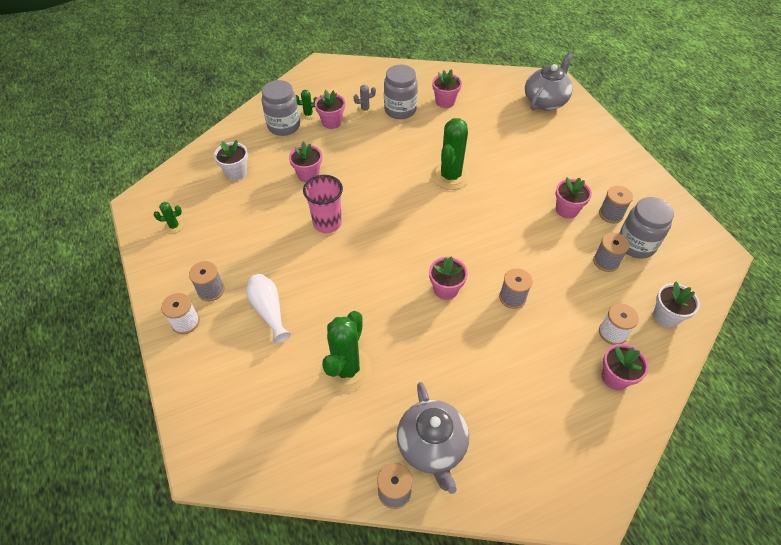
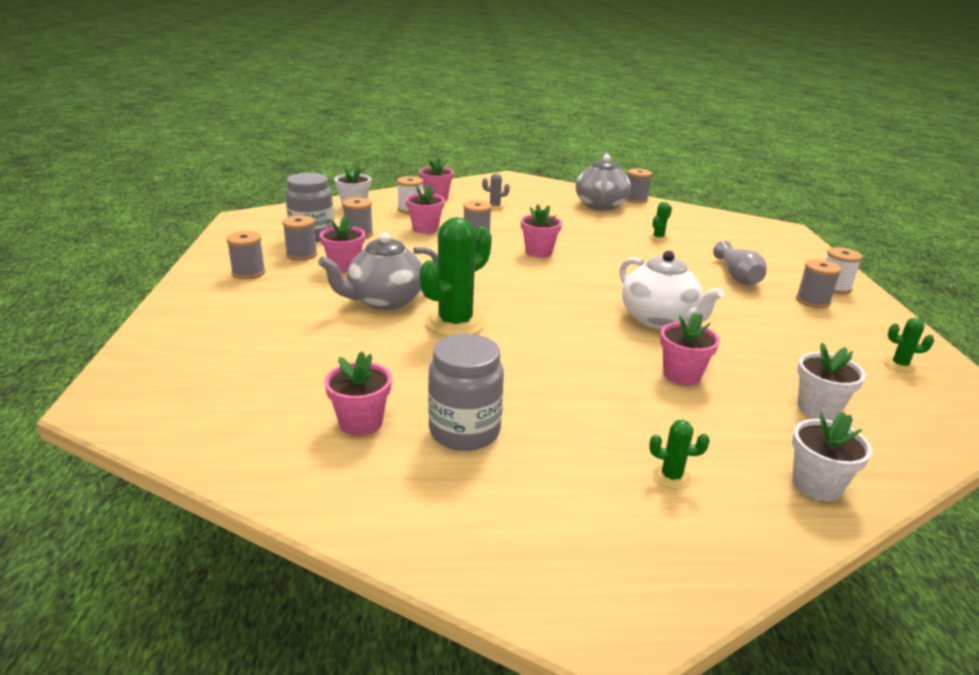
camera: 160 degrees left, 25 degrees down
white vase [246,274,291,343] -> grey vase [713,240,767,285]
grey jar [261,80,300,136] -> none
pink cup [303,175,343,233] -> white teapot [619,250,724,329]
pink flower pot [315,90,345,129] -> pink flower pot moved to [406,184,445,234]
green cactus [322,311,371,391] -> green cactus [648,202,672,242], size x0.45
grey cactus [353,85,376,114] -> grey cactus moved to [482,173,510,210]
grey teapot [525,52,573,111] -> grey teapot moved to [318,233,438,310]
none -> grey spool [226,231,266,279]
none -> white flower pot [792,412,872,501]

